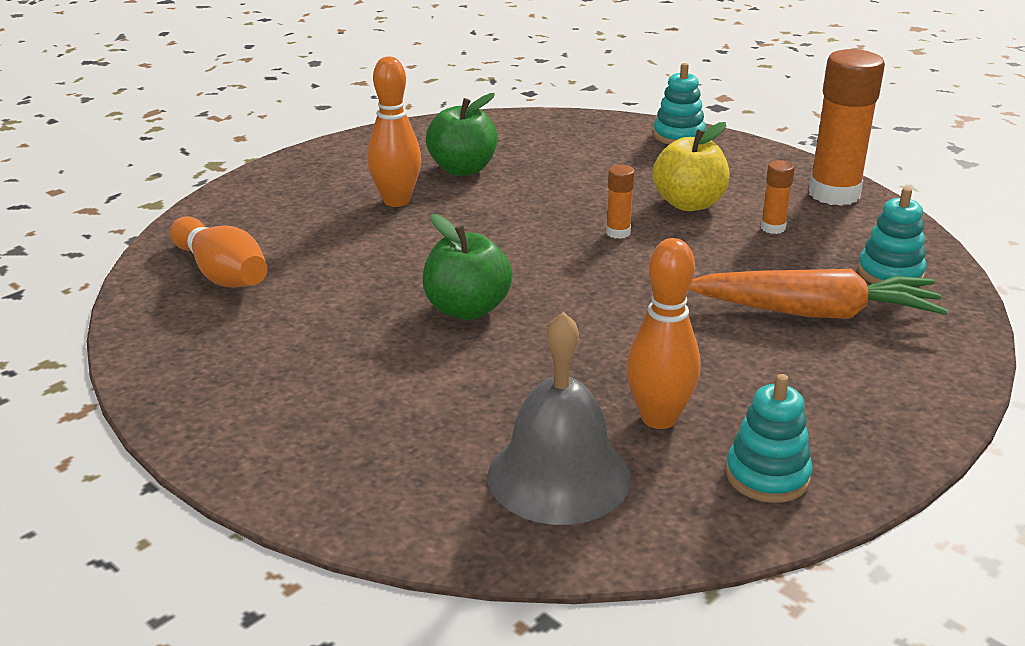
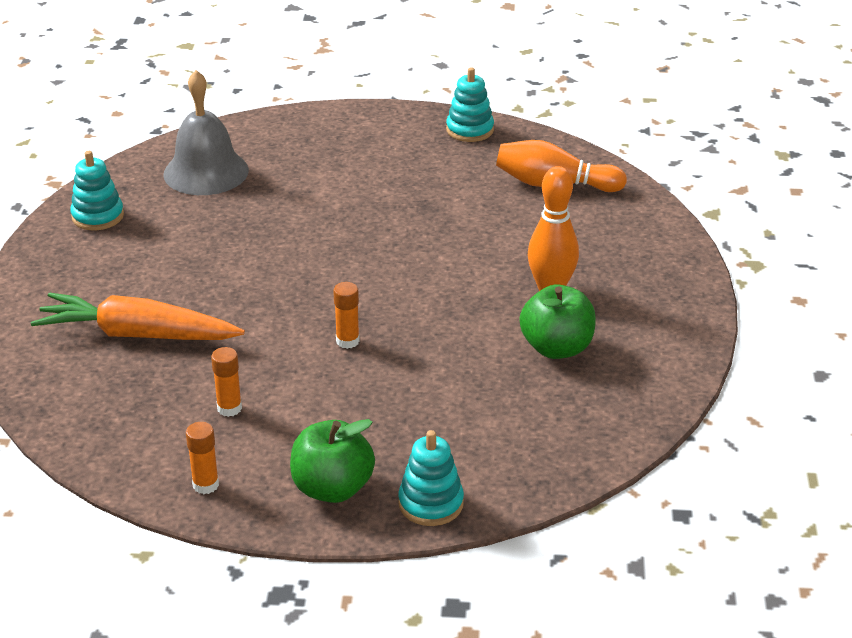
camera: 140 degrees right, 5 degrees up
green apple [423,214,513,320] -> green apple moved to [290,419,375,503]
orange bowling pin [626,238,701,429] -> none
yellow apple [652,122,730,211] -> none
orange carrot [689,269,948,319] -> orange carrot turned 45 degrees clockwise [31,293,245,340]
orange glue stick [809,49,885,206] -> orange glue stick [186,422,219,494], size x0.46
turquoise stacking toy [857,187,926,284] -> turquoise stacking toy moved to [446,67,494,142]

